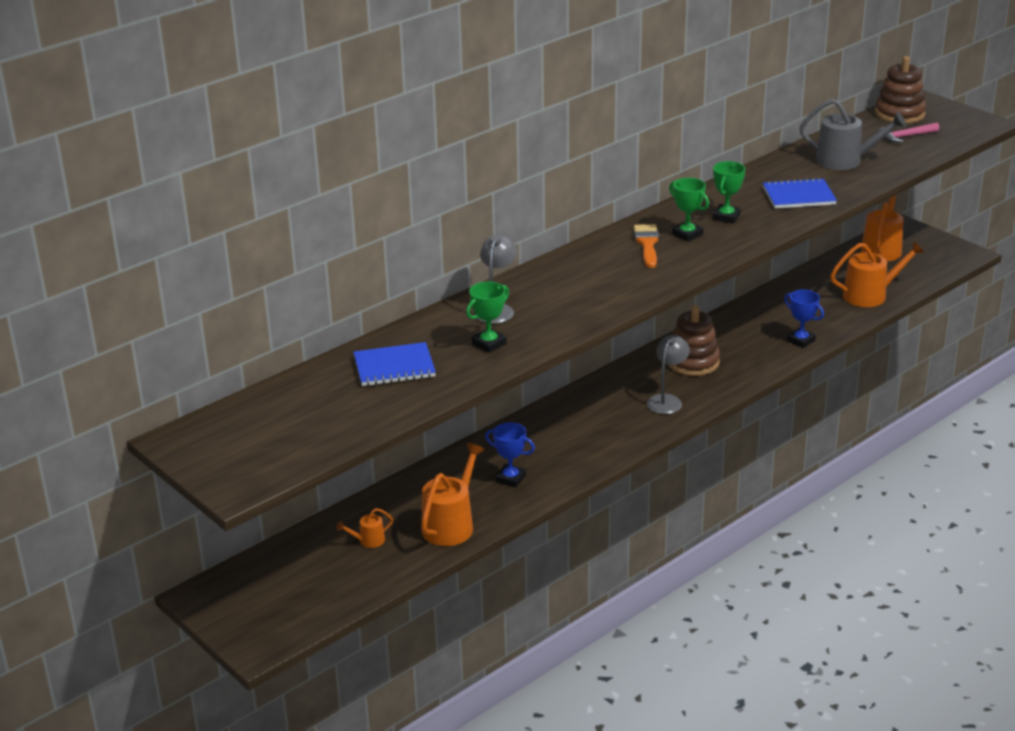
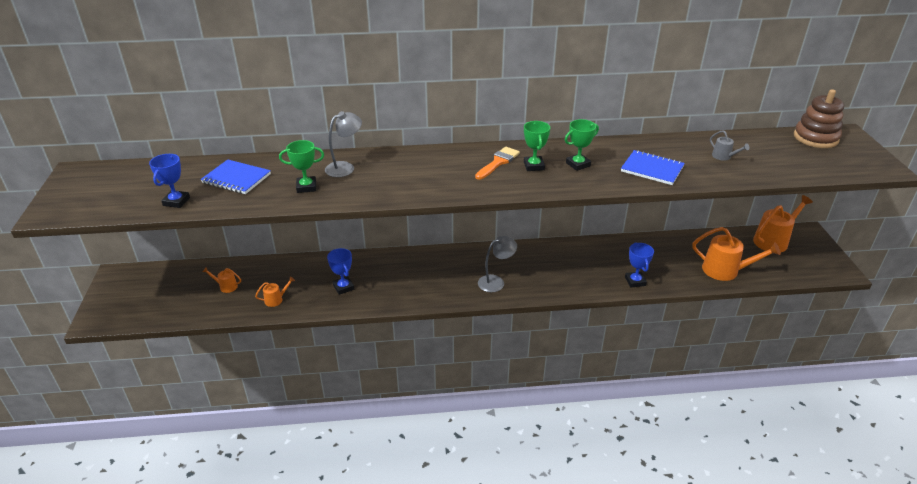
camera: 35 degrees right, 5 degrees up
orange watering can [421,443,485,546] -> orange watering can [255,277,295,307], size x0.48
brown stacking toy [668,305,720,376] -> none
grey watering can [800,99,906,170] -> grey watering can [710,130,749,161], size x0.48
pink hammer [878,122,939,143] -> none
none -> blue trophy [149,154,190,208]

